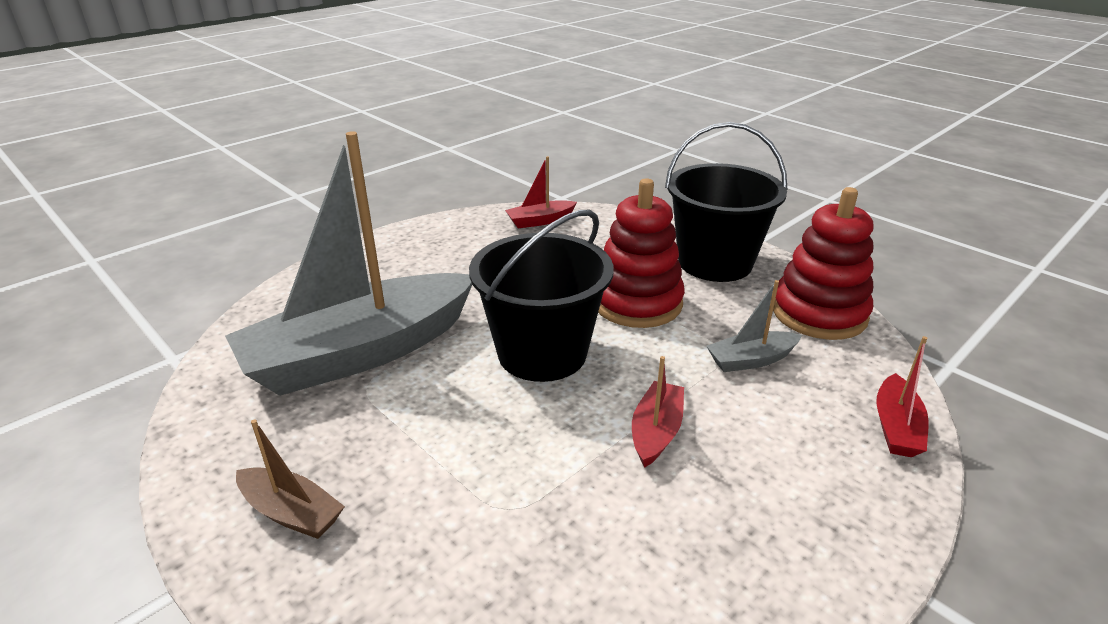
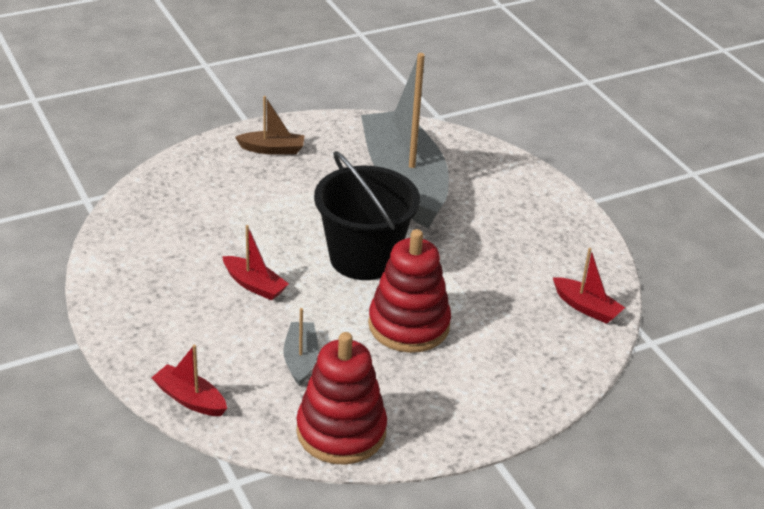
camera: 105 degrees right, 5 degrees up
brown boat [236,419,345,539] -> brown boat turned 135 degrees counterclockwise [235,96,305,155]
red boat [505,156,577,228] -> red boat turned 135 degrees clockwise [553,248,625,324]
black bucket [665,122,788,282] -> none

